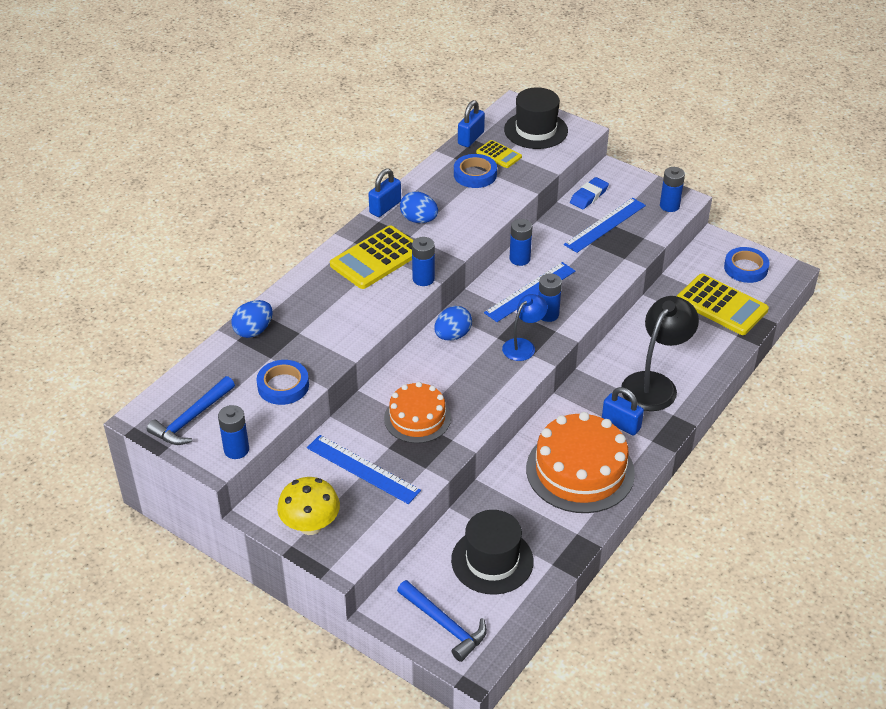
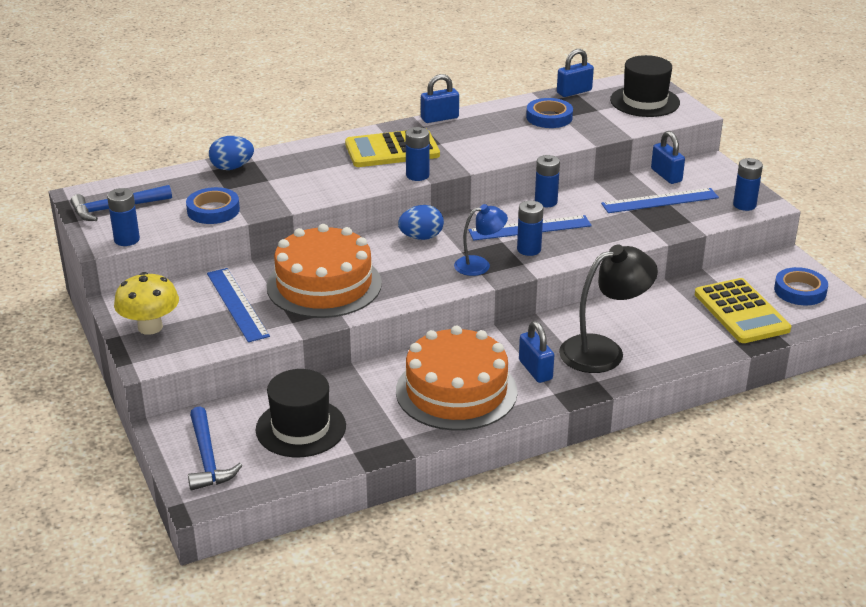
camera: 30 degrees right, 10 degrees down
orange cake [384,382,451,443] -> orange cake [267,224,382,318], size x1.62
blue egg [400,191,438,223] -> none
yellow calculator [476,140,522,168] -> none
blue eraser [570,177,609,209] -> blue padlock [651,131,685,184]

